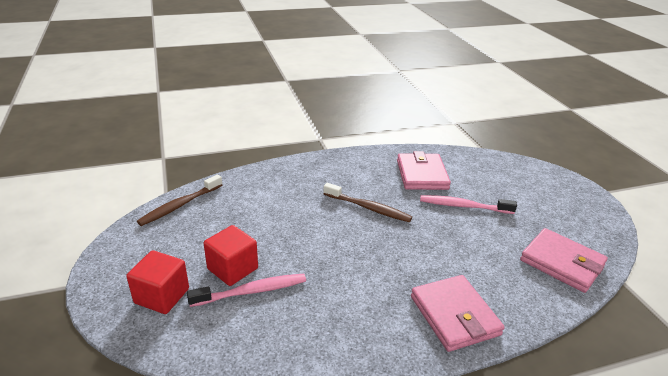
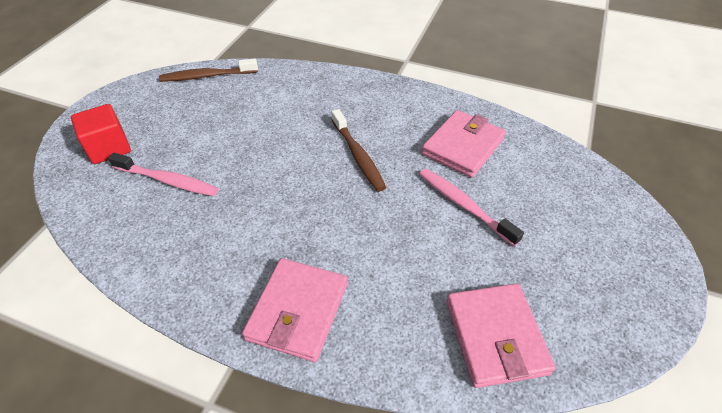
camera: 40 degrees right, 15 degrees up
red cube [204,225,258,286] -> none

